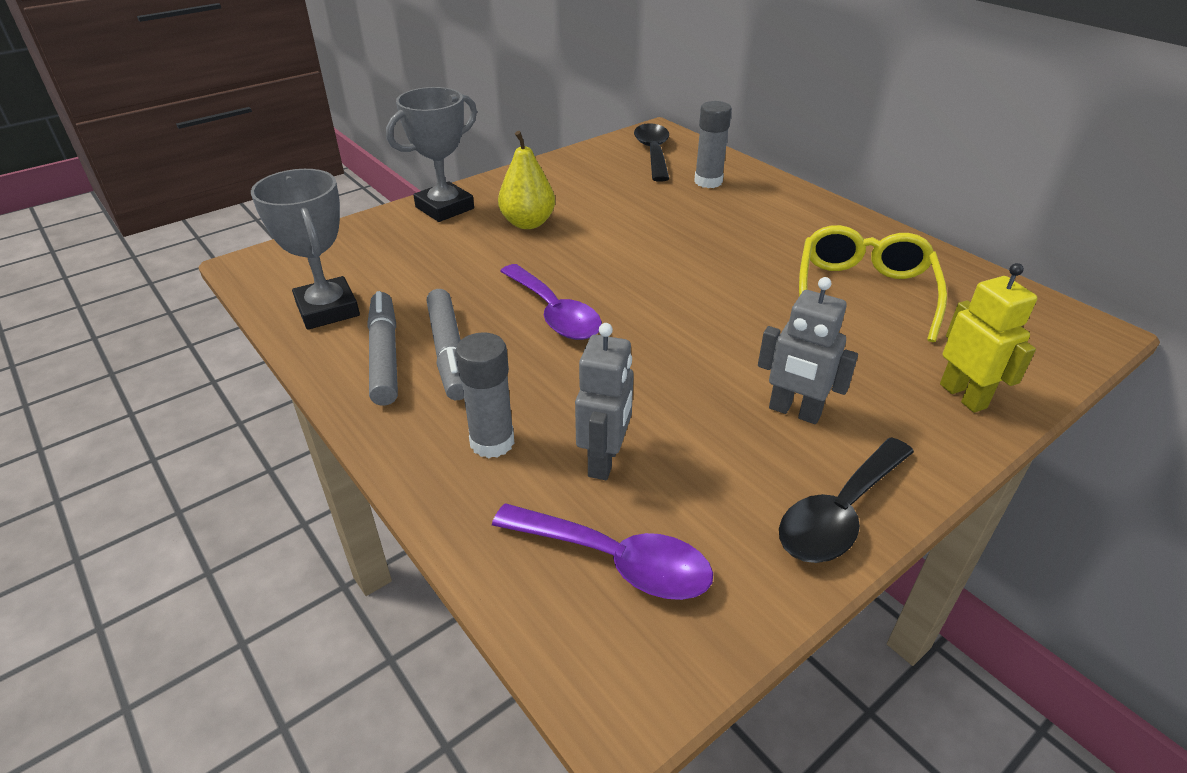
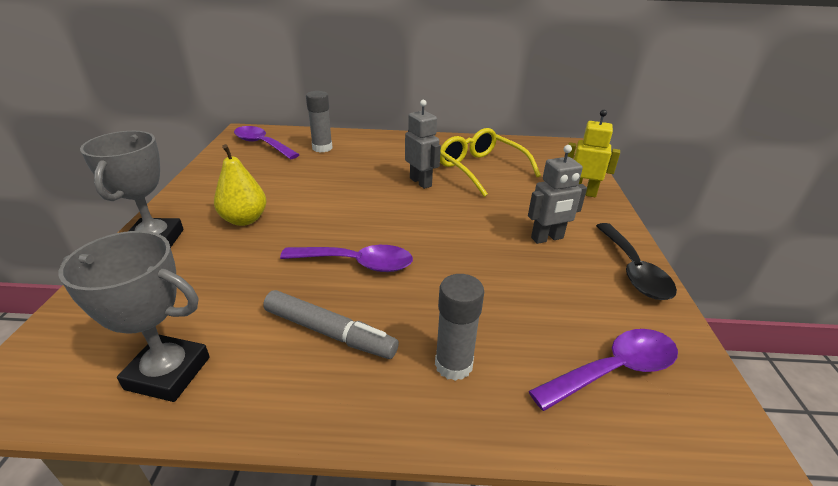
camera: 50 degrees left, 5 degrees down
grey marker [367,291,398,406] -> none
grey robot [575,323,634,480] -> grey robot moved to [405,100,441,189]
black spoon [634,123,669,182] -> purple spoon [234,126,300,159]

